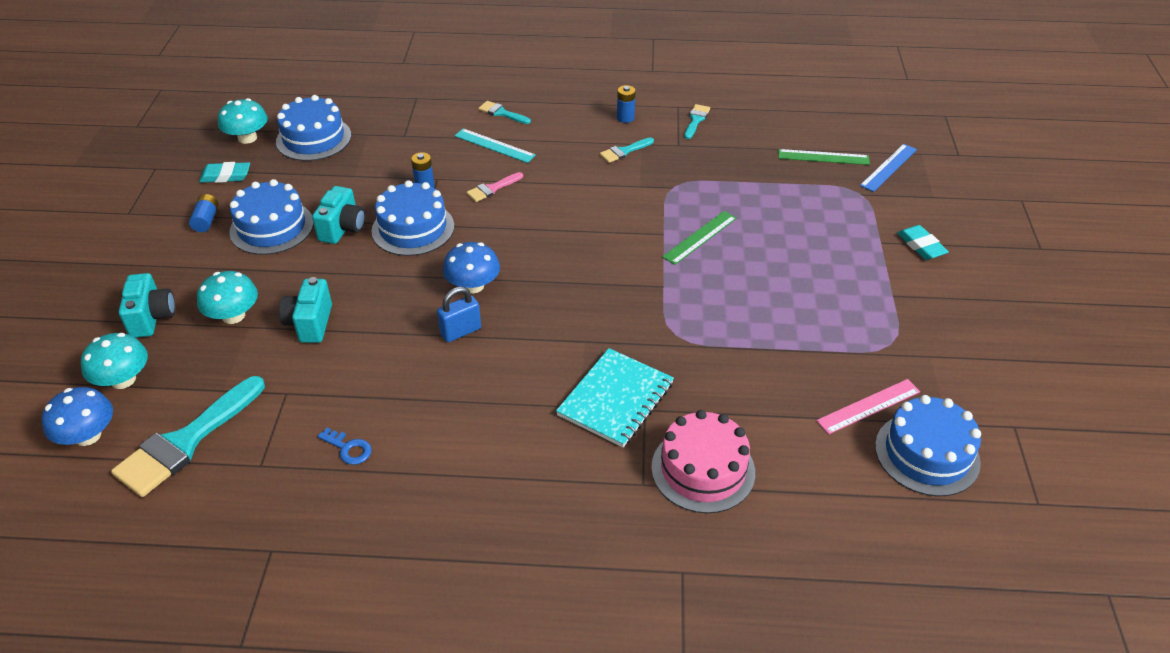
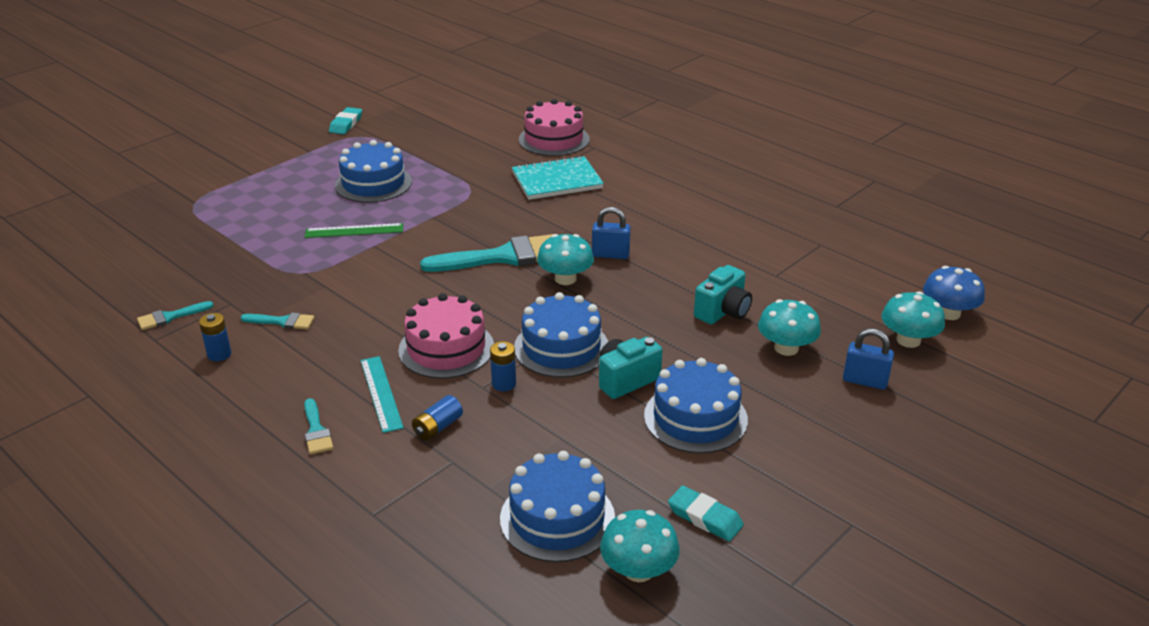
camera: 140 degrees left, 10 degrees down
turquoise brush [111,376,265,497] -> turquoise brush moved to [420,234,554,272]
turquoise camera [119,273,175,338] -> blue padlock [843,328,894,390]
blue battery [189,194,218,232] -> blue battery moved to [412,395,463,441]
blue key [317,428,372,465] -> none
blue mushroom [443,242,500,294] -> turquoise mushroom [537,234,594,285]
pink brush [466,172,523,202] -> pink cake [398,293,494,379]
green ruler [778,149,870,165] -> none
pink ruler [816,379,920,434] -> none
blue ruler [860,144,917,192] -> none
blue cake [875,395,981,497] -> blue cake moved to [335,140,412,203]
turquoise eraser [897,225,949,260] -> turquoise eraser moved to [329,107,362,134]

